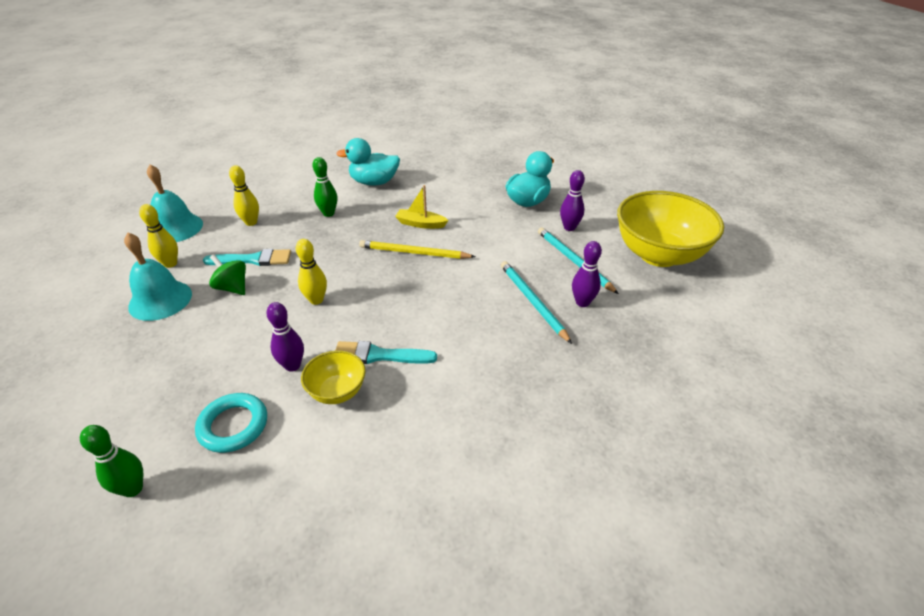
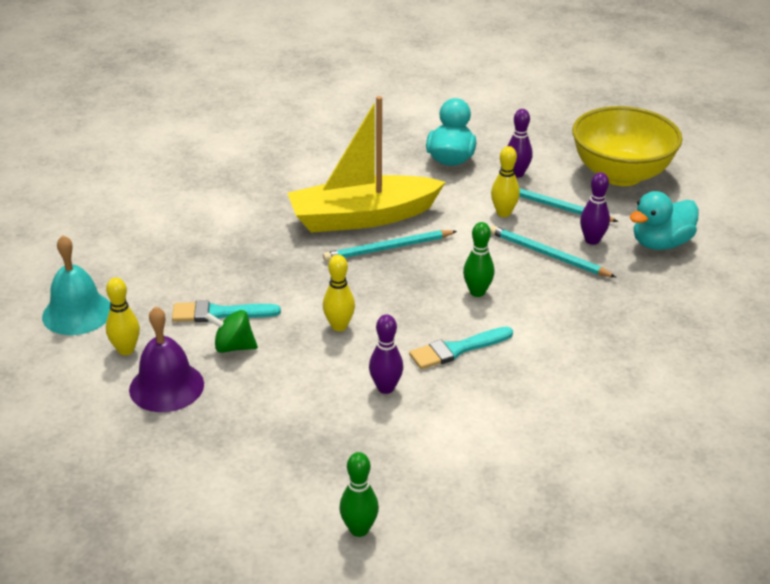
camera: 30 degrees left, 5 degrees down
turquoise bell [124,233,192,321] -> purple bell [129,306,204,412]
turquoise ring [195,393,267,453] -> none
turquoise brush [203,249,291,266] -> turquoise brush turned 150 degrees counterclockwise [172,300,281,322]
yellow bowling pin [229,165,259,226] -> yellow bowling pin moved to [491,146,520,217]
yellow bowl [301,350,366,404] -> none
green bowling pin [313,157,337,217] -> green bowling pin moved to [463,222,494,297]
turquoise duck [336,138,400,186] -> turquoise duck moved to [630,191,699,250]
yellow pencil [359,240,475,259] -> turquoise pencil [323,230,457,262]
yellow boat [395,185,449,229] -> yellow boat [287,96,446,233], size x2.42

